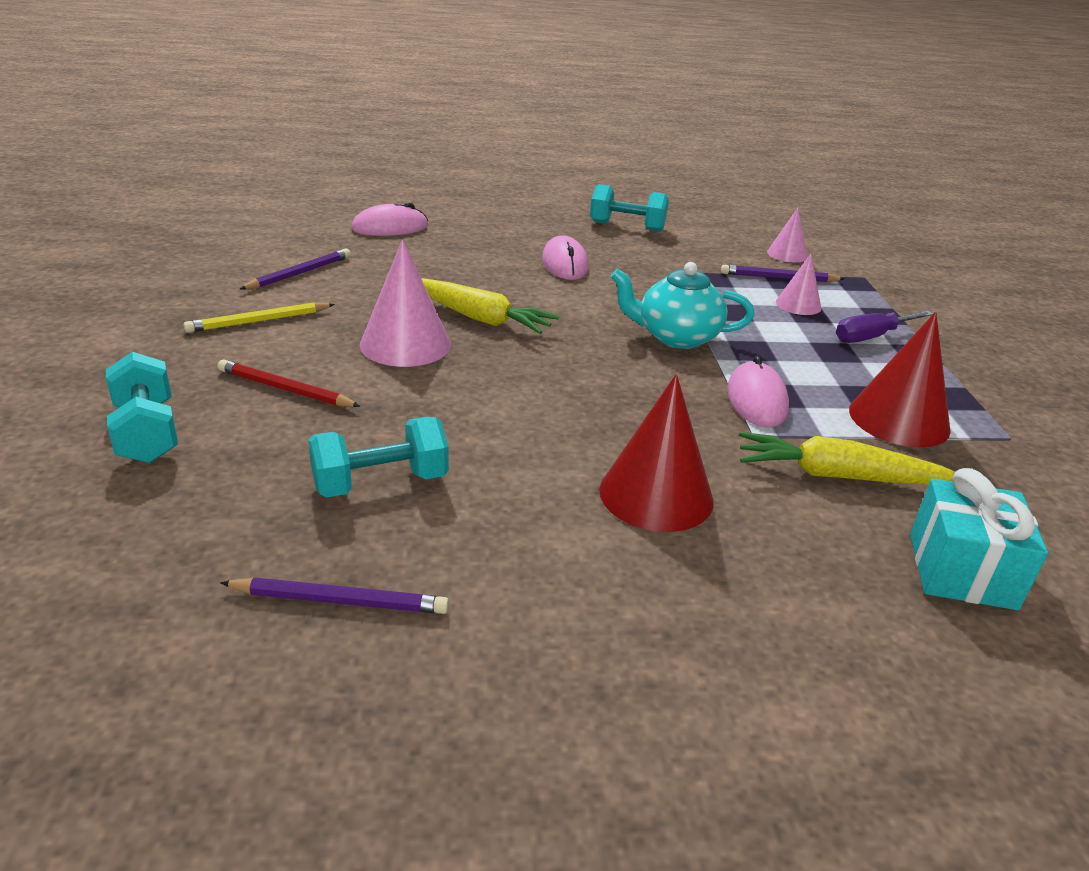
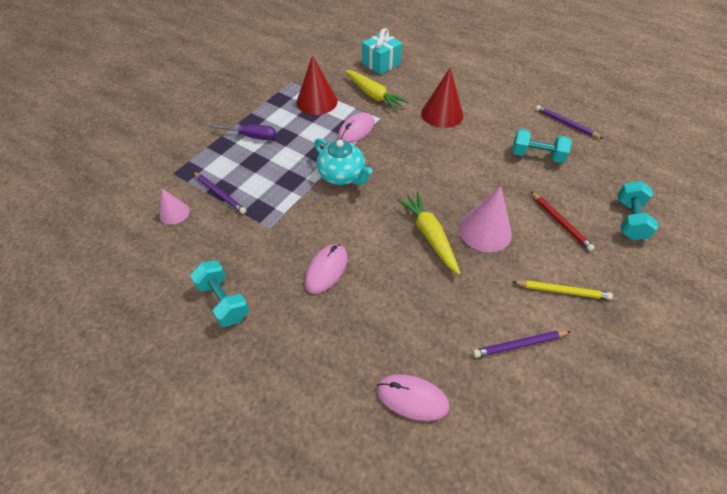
camera: 140 degrees left, 20 degrees up
pink cone [776,254,821,315] -> none

